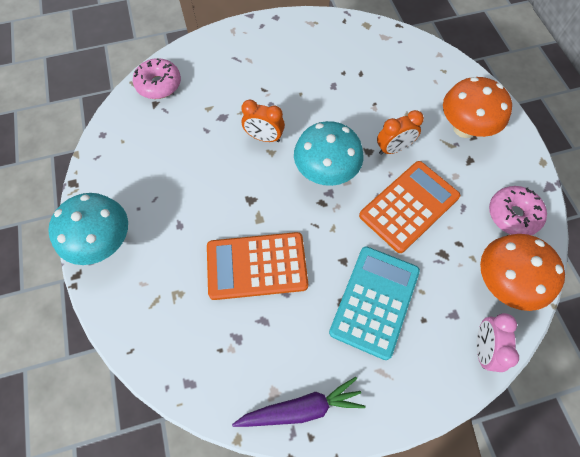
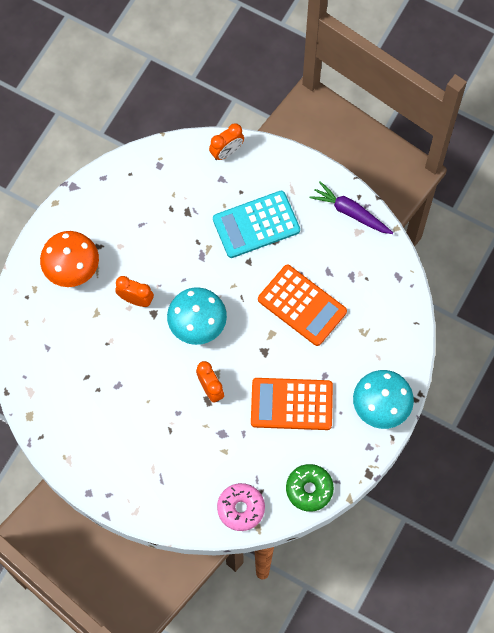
camera: 135 degrees left, 5 degrees up
orange calculator [359,161,460,253] -> orange calculator moved to [251,378,333,430]
pink clock [476,313,519,372] -> orange clock [209,123,244,160]
orange mushroom [480,234,565,311] -> none
pink donut [489,186,547,235] -> none
none -> green donut [286,464,334,512]

